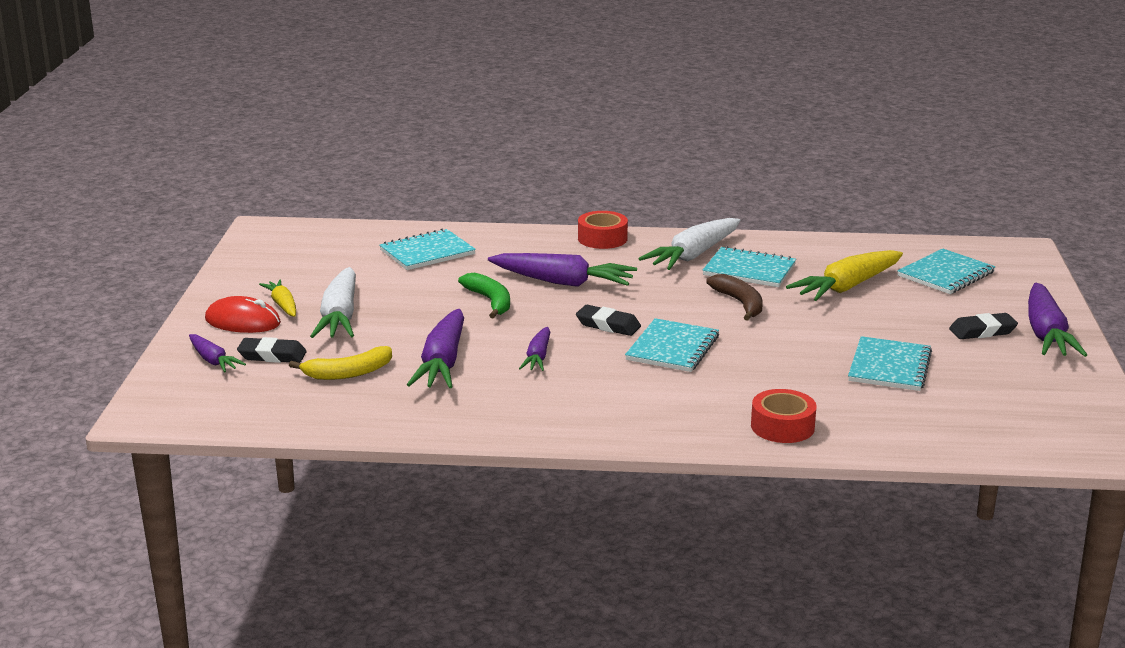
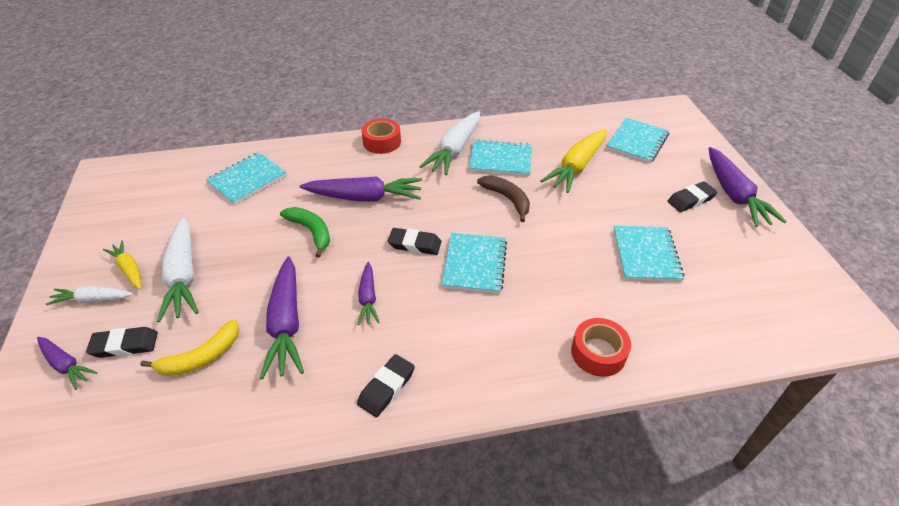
camera: 15 degrees left, 20 degrees up
red mouse [205,296,281,333] -> white carrot [46,286,133,305]
none -> black eraser [357,354,415,417]

